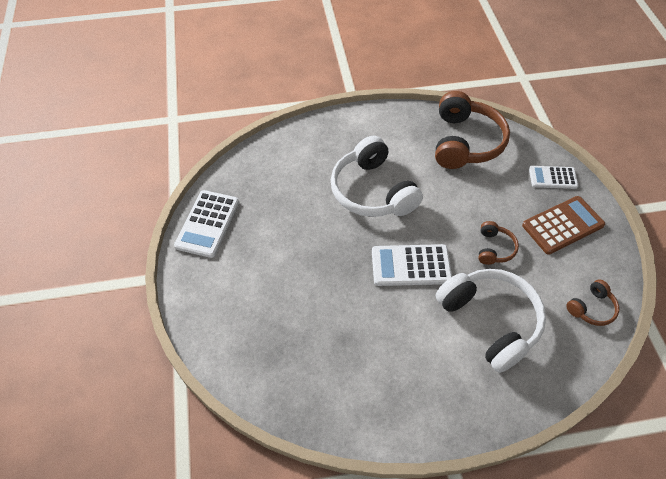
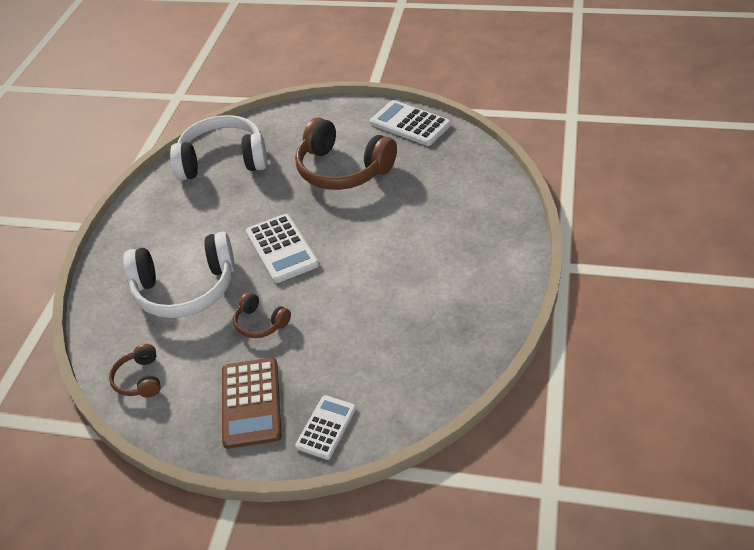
camera: 115 degrees right, 10 degrees down
white headphones [331,136,423,217] -> white headphones moved to [170,115,267,181]
white calculator [372,244,452,286] -> white calculator turned 135 degrees clockwise [246,214,319,283]
brown headphones [435,91,510,169] -> brown headphones moved to [295,117,397,190]

